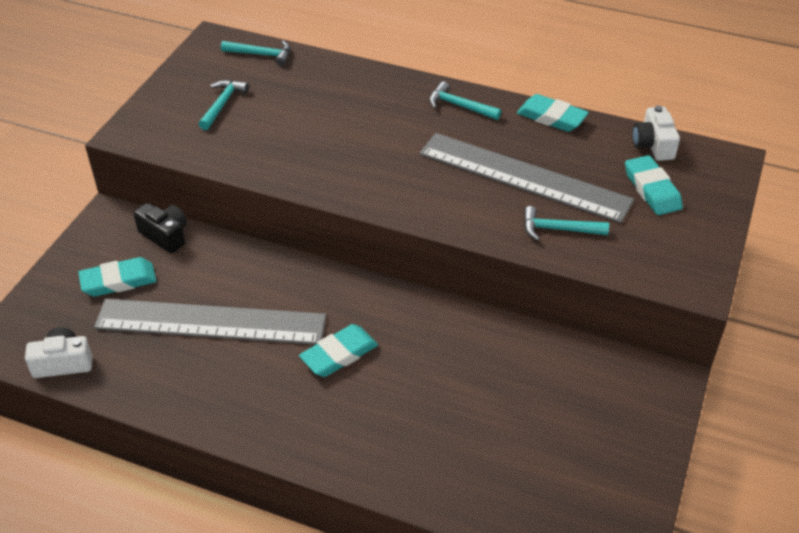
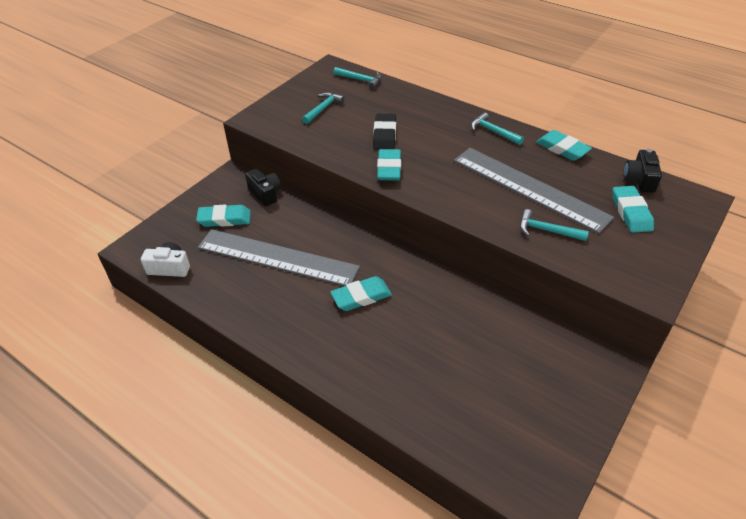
camera: 15 degrees right, 0 degrees up
white camera [632,105,680,161] -> black camera [623,149,662,193]
none -> black eraser [373,114,396,150]
none -> turquoise eraser [377,149,401,181]

